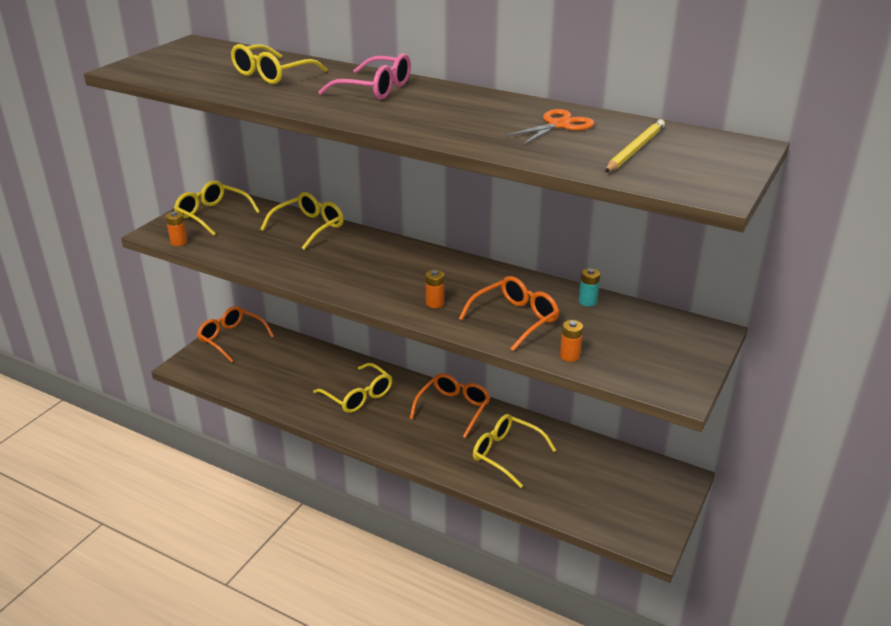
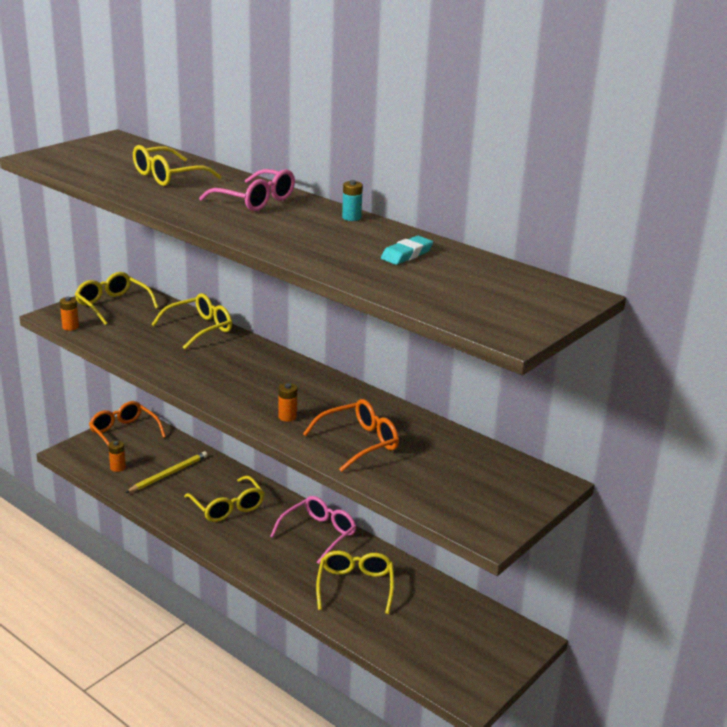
camera: 10 degrees right, 5 degrees down
orange glasses [410,373,490,438] -> pink glasses [270,496,356,564]
yellow glasses [473,414,556,488] -> yellow glasses turned 45 degrees clockwise [316,551,394,614]
orange scissors [503,109,594,146] -> turquoise eraser [381,236,433,265]
orange battery [560,320,583,362] -> orange battery moved to [108,440,126,472]
turquoise battery [579,268,600,307] -> turquoise battery moved to [342,180,363,221]
yellow pencil [605,119,665,172] -> yellow pencil moved to [125,451,208,493]

